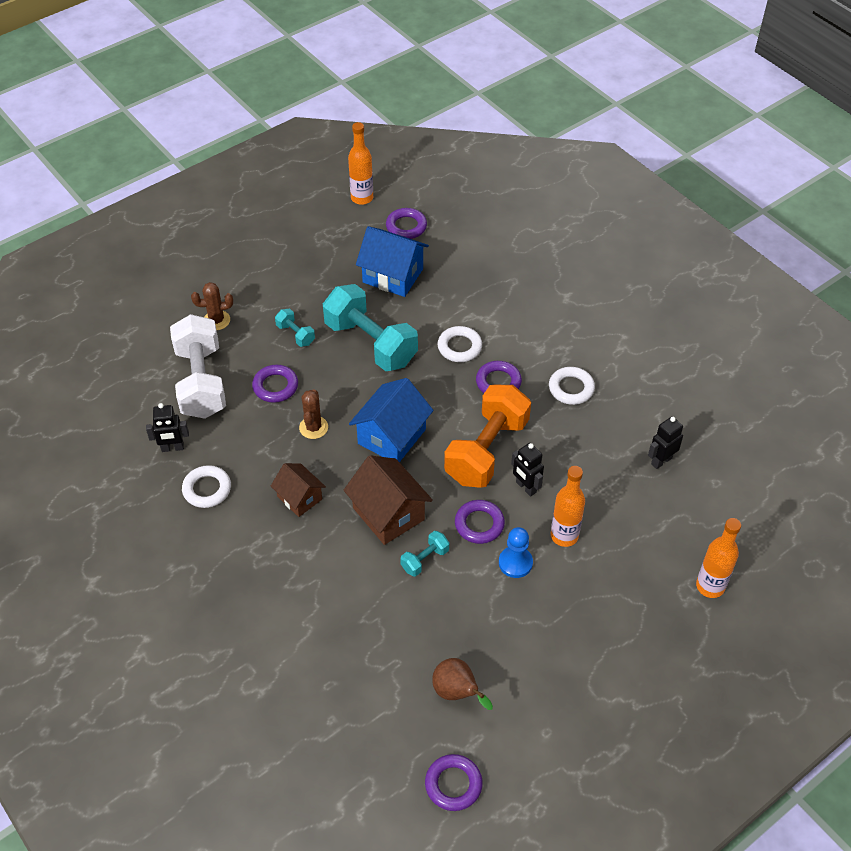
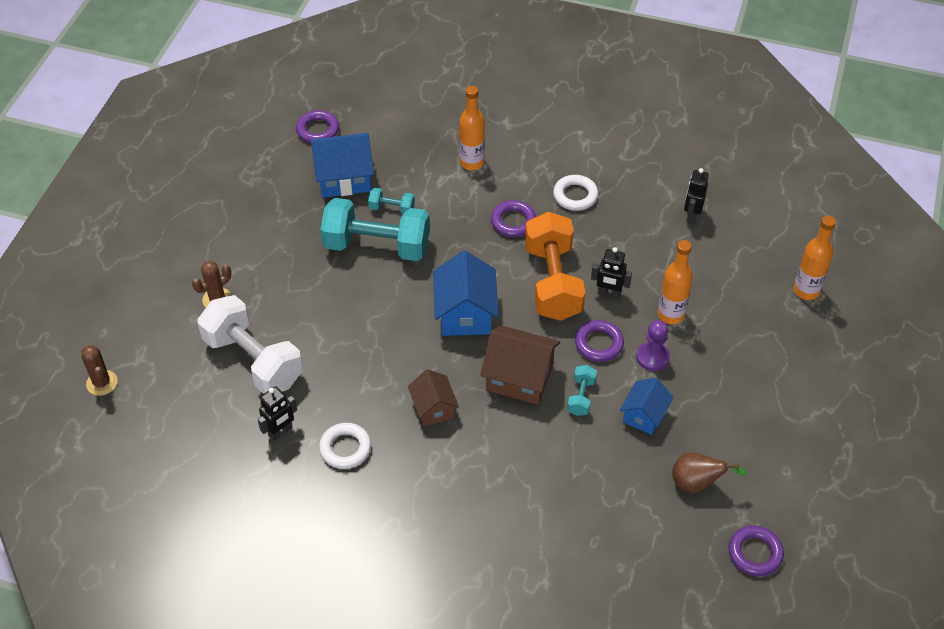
camera: 35 degrees left, 0 degrees up
purple ring [252,365,298,403] -> none
brown house [271,463,326,517] -> brown house turned 60 degrees clockwise [408,369,459,426]
turquoise dumbbell [275,309,315,347] -> turquoise dumbbell moved to [368,188,415,214]
brown cactus [299,389,328,439] -> brown cactus moved to [82,345,118,396]
orange bottle [348,122,373,205] -> orange bottle moved to [459,86,485,170]
white ring [438,326,482,362] -> none
blue pawn [499,527,533,578] -> purple pawn [636,320,670,371]
none -> blue house [620,378,674,435]

